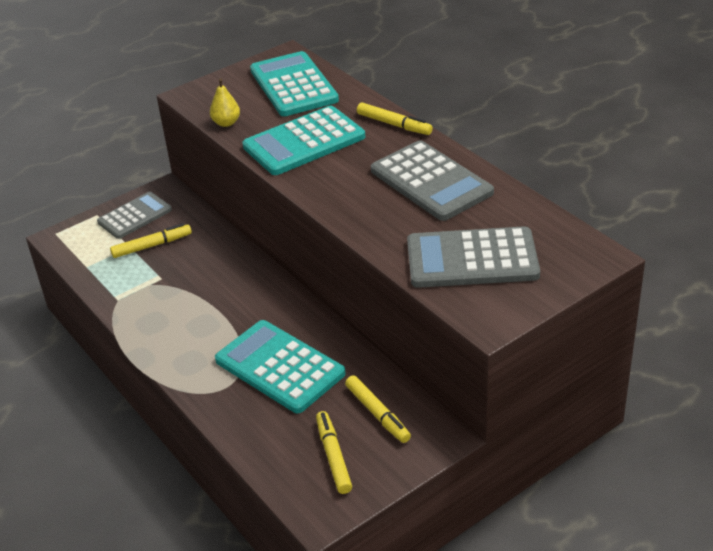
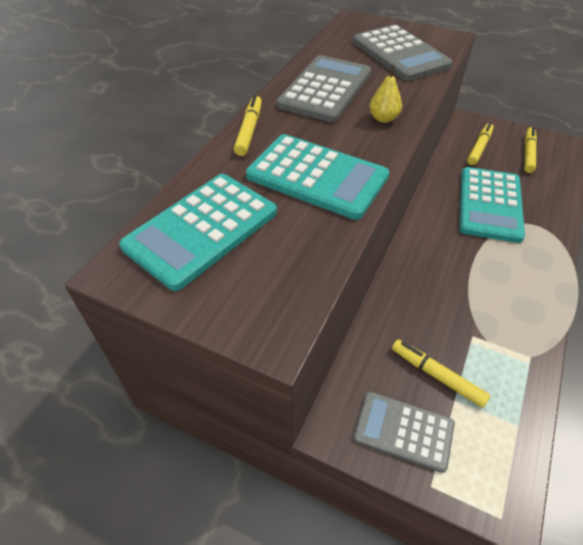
camera: 120 degrees left, 10 degrees up
yellow pear [210,79,240,127] -> yellow pear moved to [369,65,402,123]
yellow marker [316,411,352,494] -> yellow marker turned 150 degrees clockwise [524,127,537,173]

